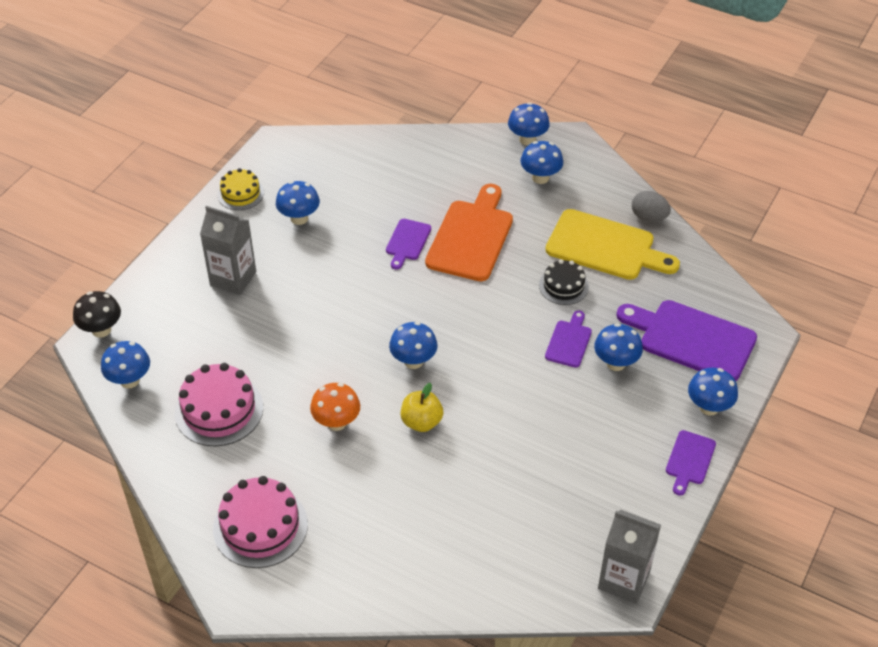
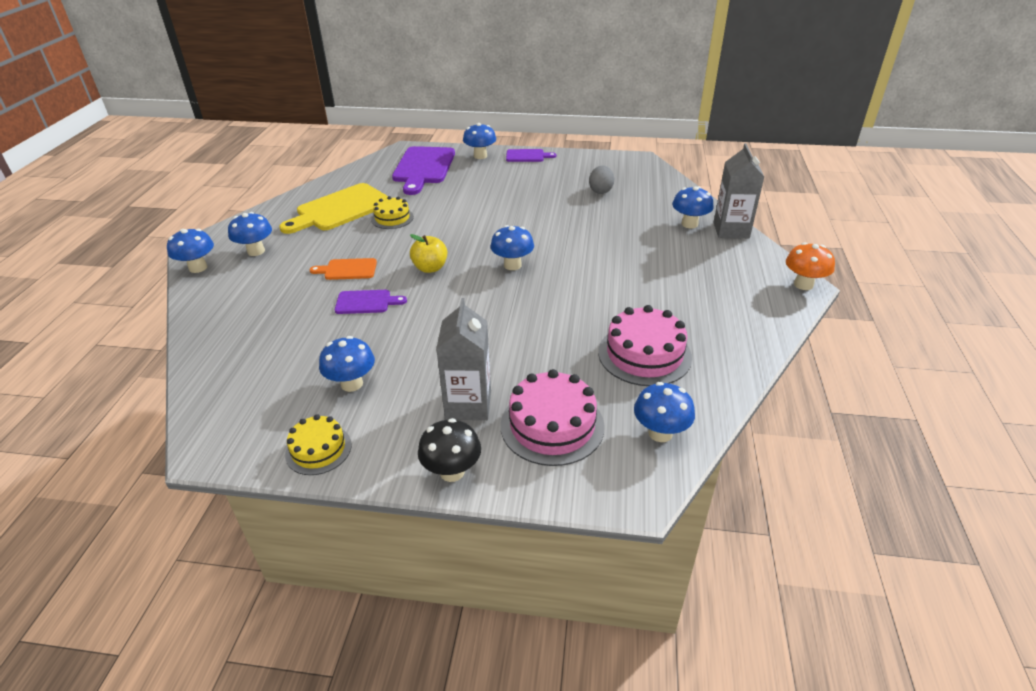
camera: 110 degrees left, 10 degrees down
black mushroom [73,291,121,338] -> black mushroom moved to [418,418,481,482]
pink cake [213,476,308,568] -> pink cake moved to [500,369,605,466]
orange mushroom [310,383,360,431] -> orange mushroom moved to [786,242,835,290]
yellow apple [401,383,443,432] -> yellow apple moved to [410,234,447,273]
orange cutting board [425,184,513,281] -> orange cutting board [310,258,377,280], size x0.51
black cake [539,259,589,305] -> yellow cake [371,196,414,229]
yellow cutting board [545,209,680,280] -> yellow cutting board turned 135 degrees counterclockwise [279,183,388,234]
purple cutting board [545,311,592,368] -> none
blue mushroom [594,323,643,371] -> blue mushroom moved to [672,186,714,229]
grey carton [598,509,661,604] -> grey carton moved to [714,143,764,238]
grey egg [632,191,671,222] -> grey egg moved to [589,166,614,194]

